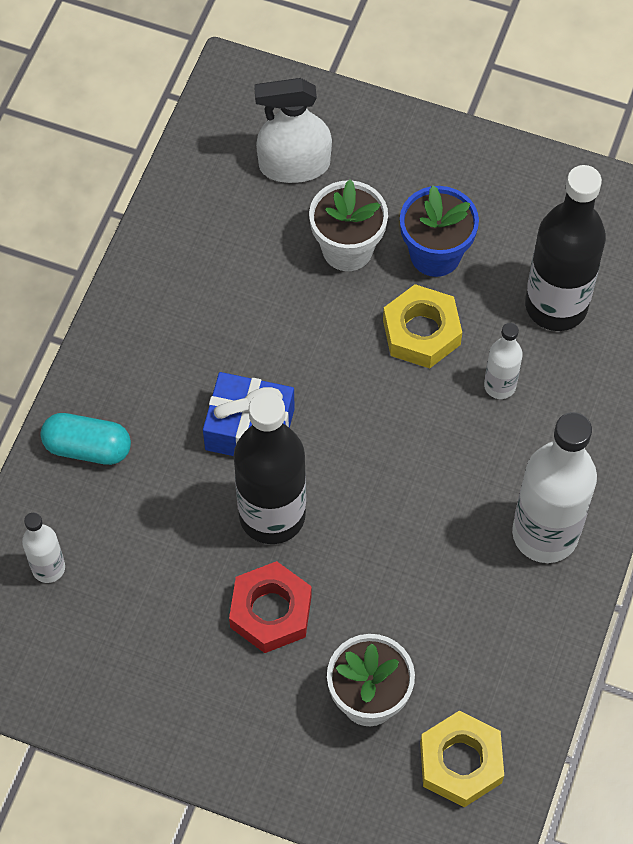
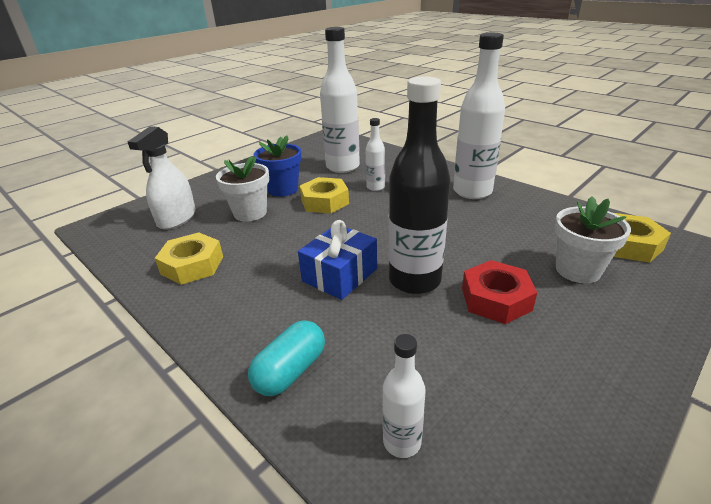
camera: 65 degrees left, 30 degrees down
black bottle [525,165,606,331] -> white bottle [320,27,360,173]
none -> yellow nut [155,232,223,285]

